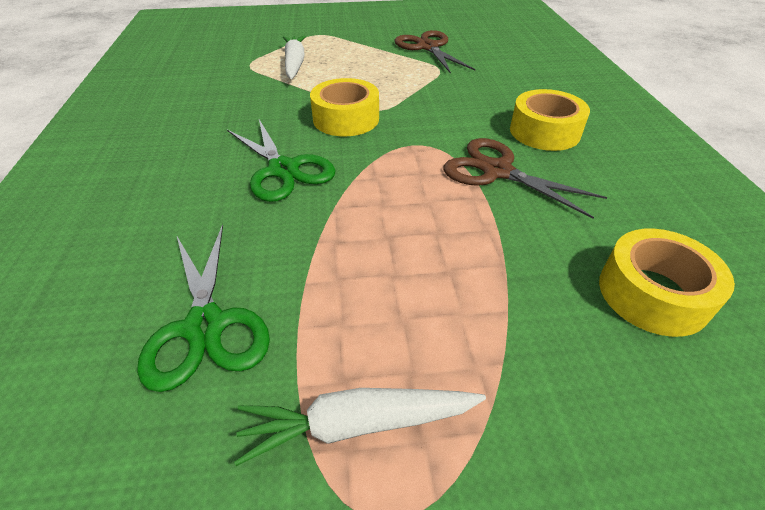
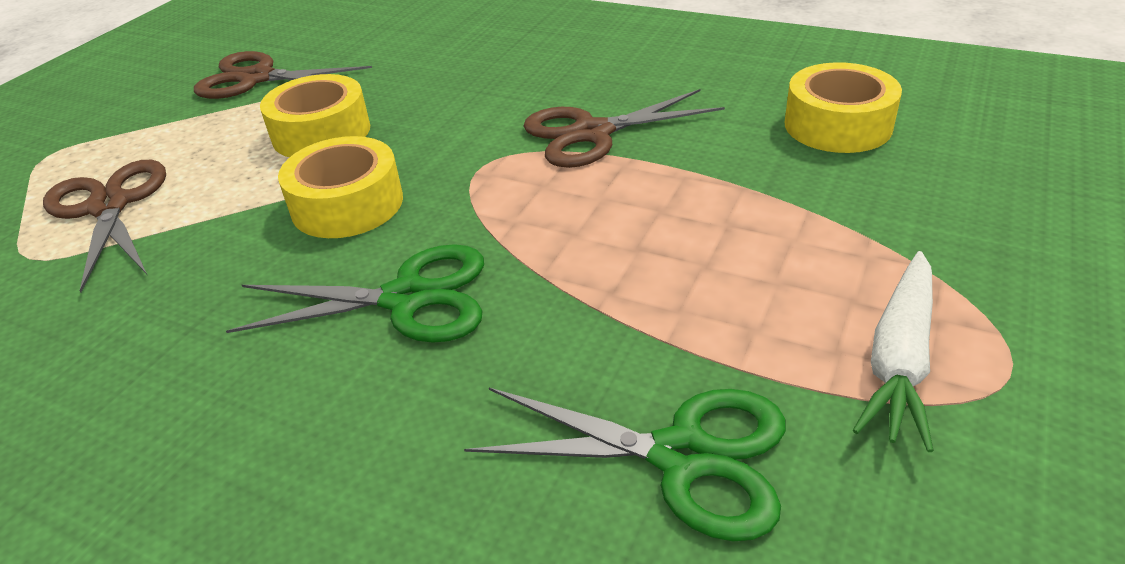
camera: 55 degrees left, 5 degrees down
white carrot [283,35,306,79] -> brown scissors [43,160,166,292]
yellow tape [510,89,590,151] -> yellow tape moved to [260,74,370,157]

